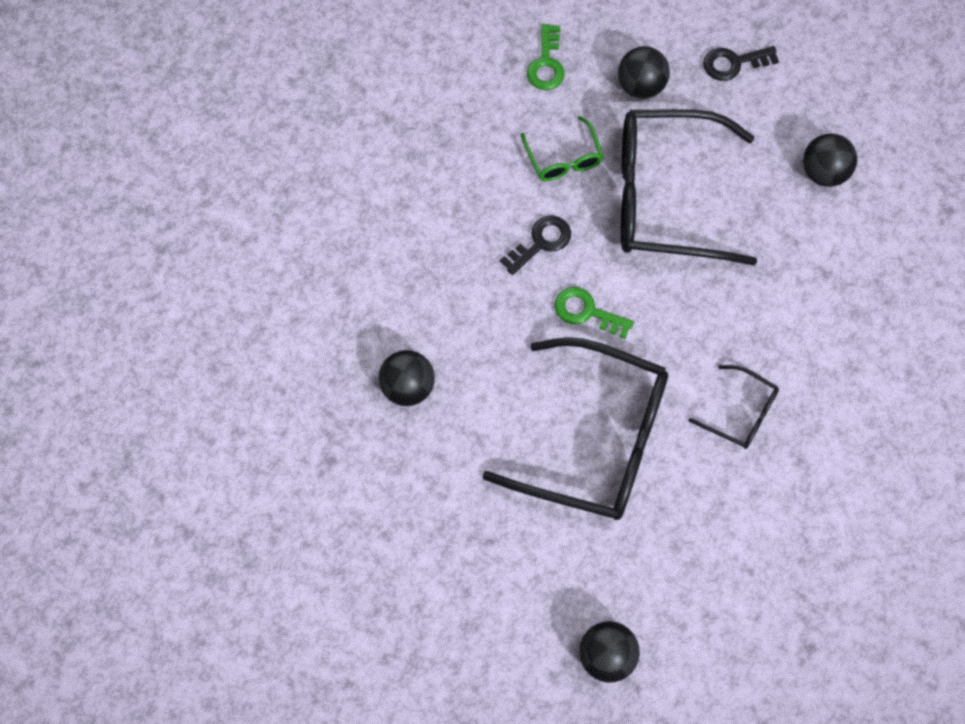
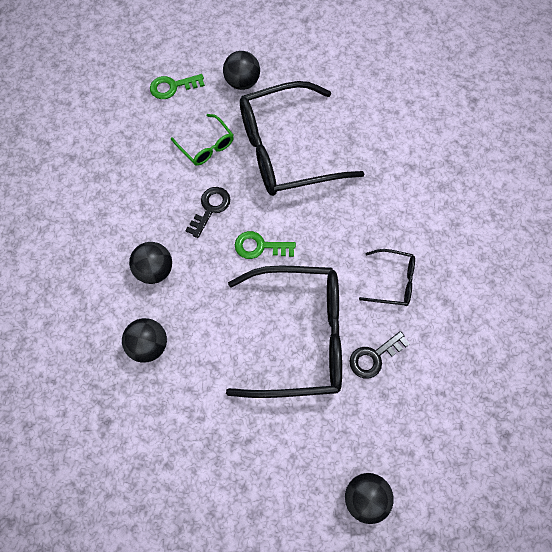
camera: 20 degrees left, 0 degrees up
green key [527,24,565,90] -> green key turned 90 degrees clockwise [150,74,205,99]
black key [703,46,779,81] -> black key moved to [349,331,409,379]
black ball [803,133,857,187] -> black ball moved to [129,242,172,284]

